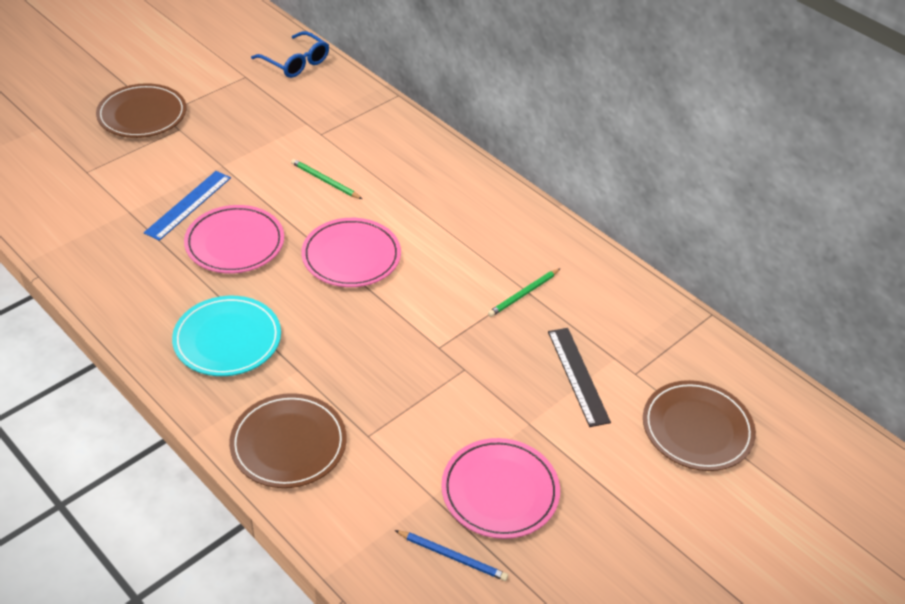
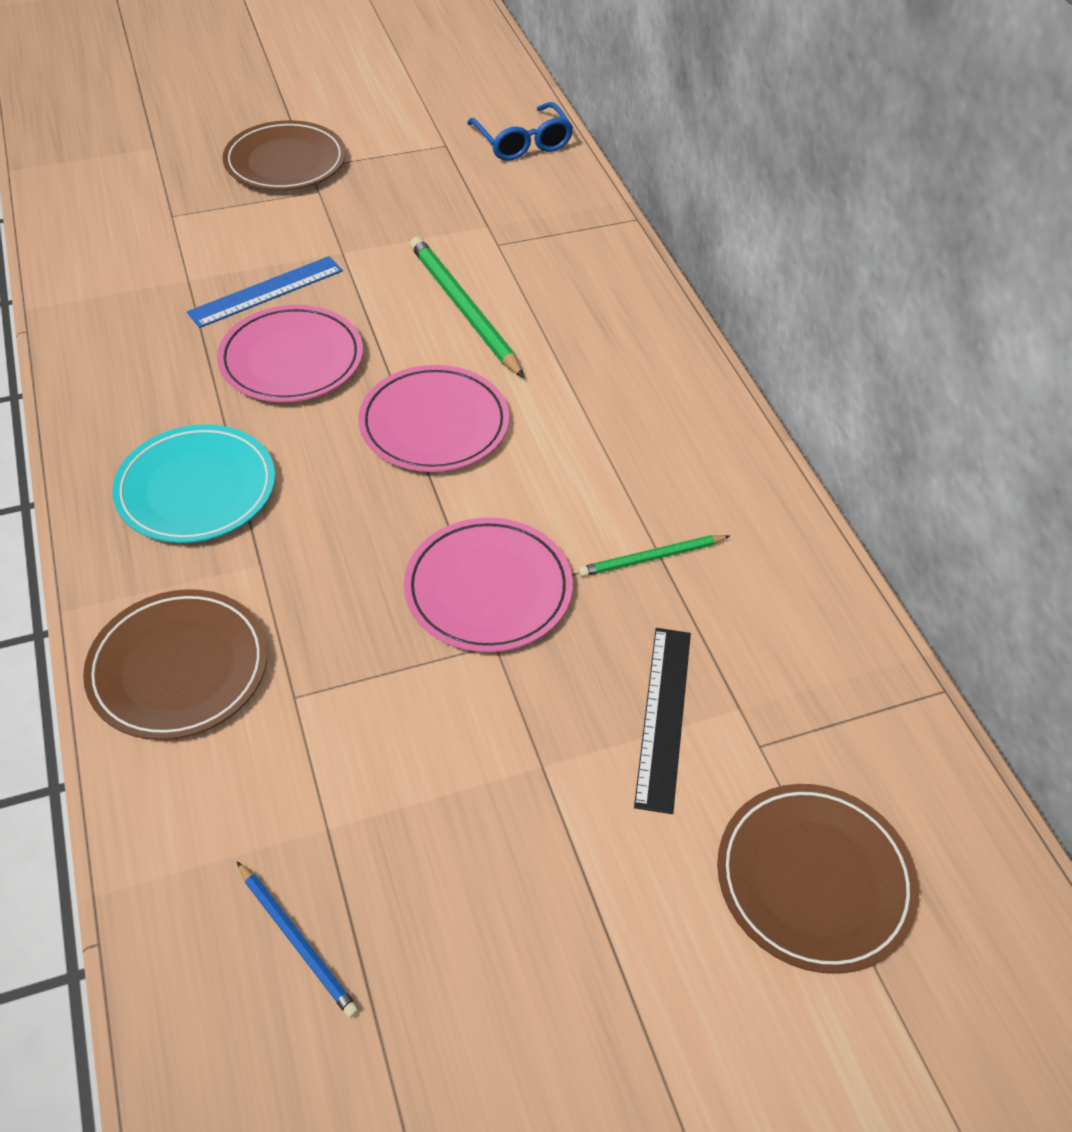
camera: 25 degrees right, 5 degrees up
green pencil [291,159,362,199] -> green pencil [410,237,524,378], size x1.74
pink plate [441,438,560,539] -> pink plate moved to [404,518,573,652]

